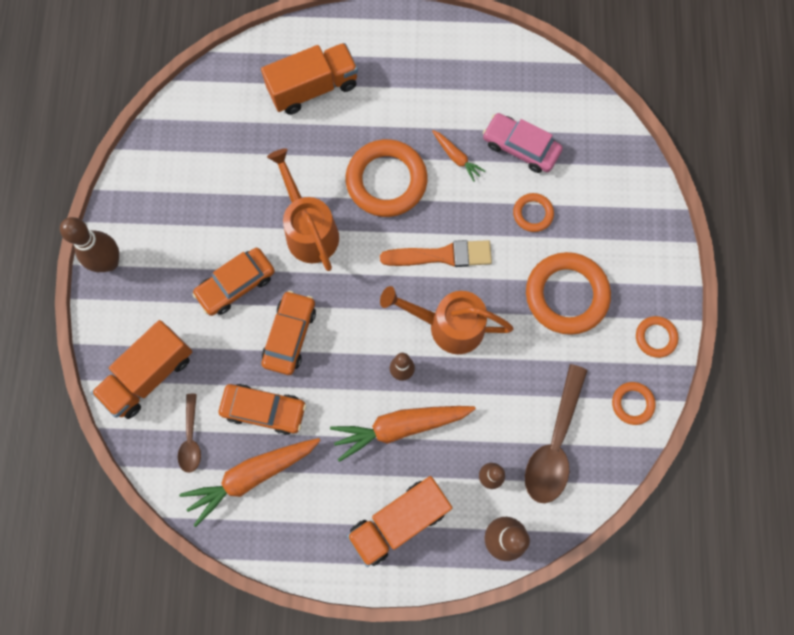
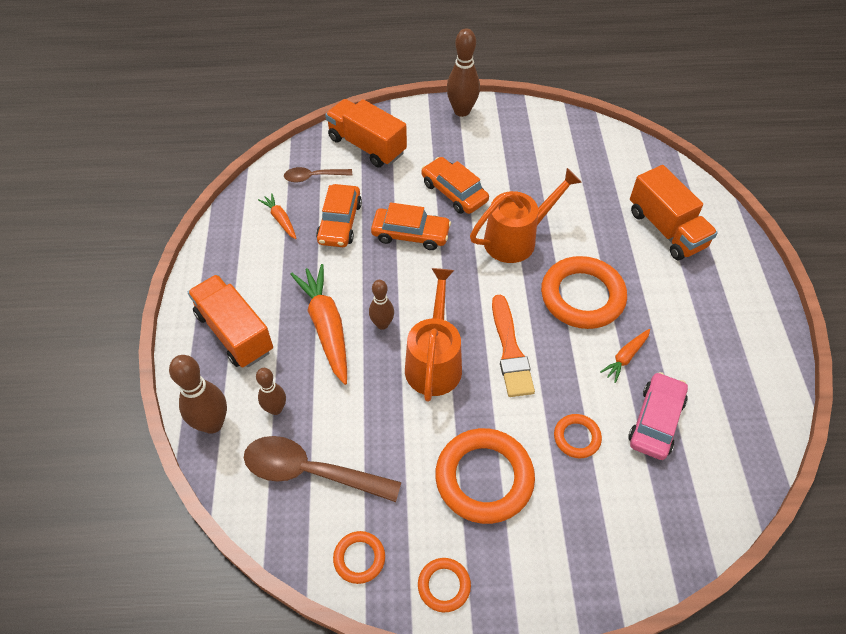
camera: 85 degrees right, 20 degrees down
orange carrot [179,438,321,527] -> orange carrot [258,193,297,239], size x0.51

